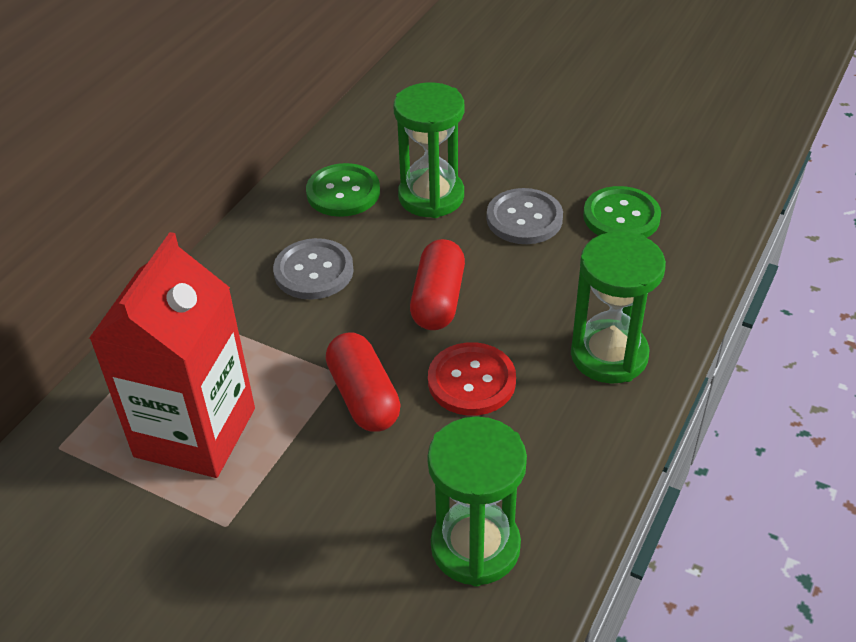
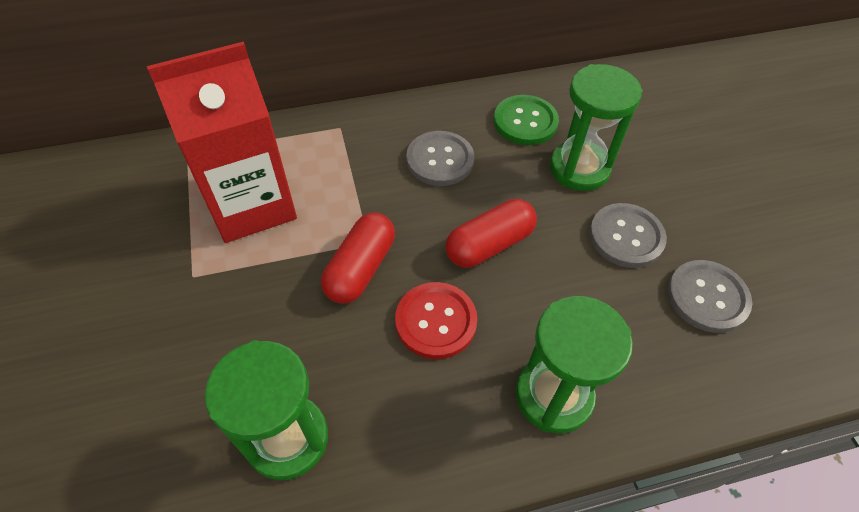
camera: 45 degrees right, 10 degrees up
green button [583,186,661,238] -> grey button [668,260,752,333]

